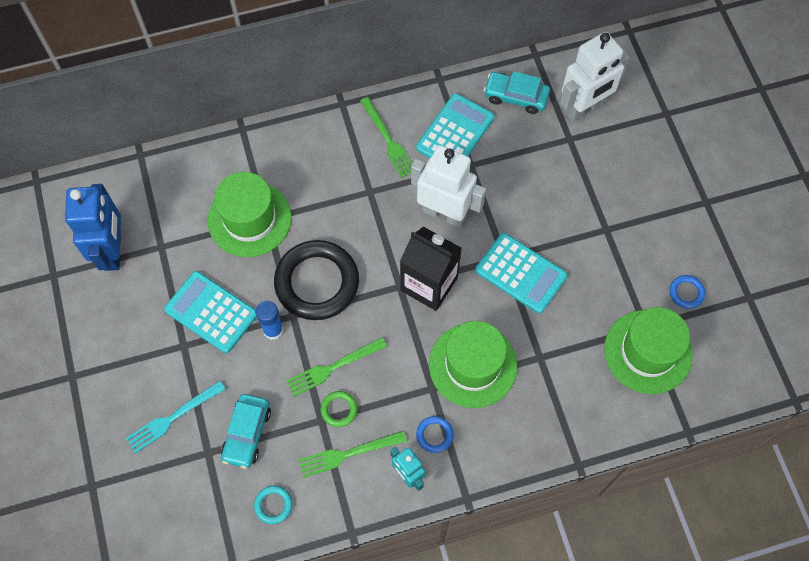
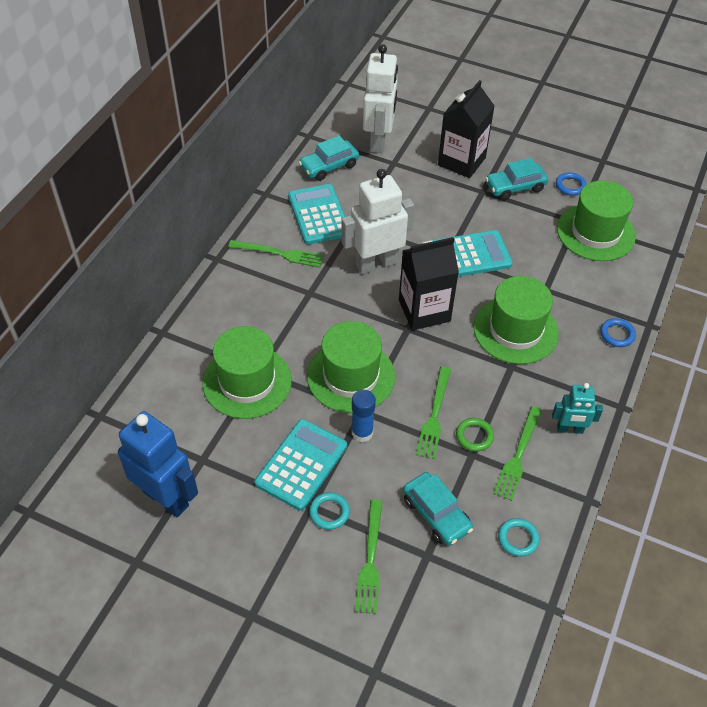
camera: 50 degrees left, 15 degrees down
turquoise fork [126,381,225,454] -> green fork [355,499,383,614]
turquoise calculator [164,271,257,353] -> turquoise calculator turned 135 degrees clockwise [255,419,347,511]
black ring [274,240,359,320] -> green hat [307,321,395,413]
blue ring [416,416,454,453] -> blue ring moved to [600,318,636,347]
none -> turquoise ring [309,492,350,530]
none -> black carton [438,80,495,178]
none -> turquoise car [485,158,548,200]

